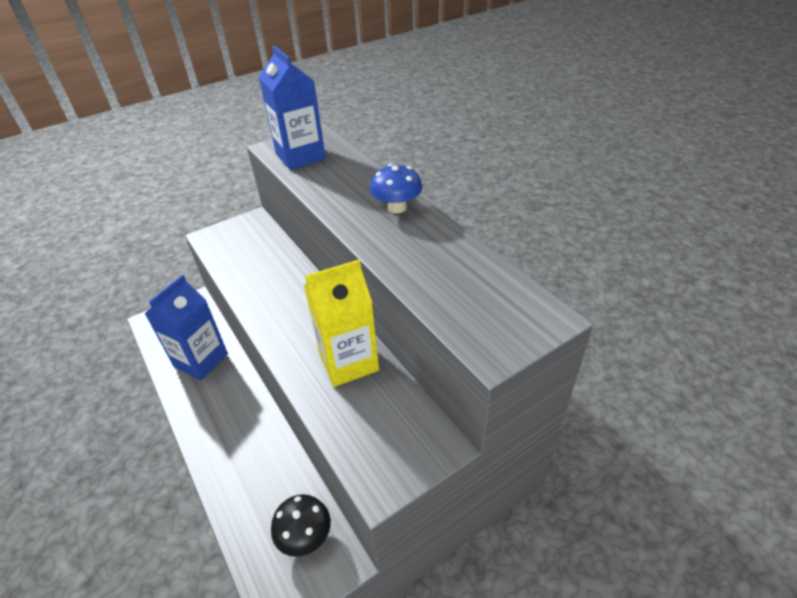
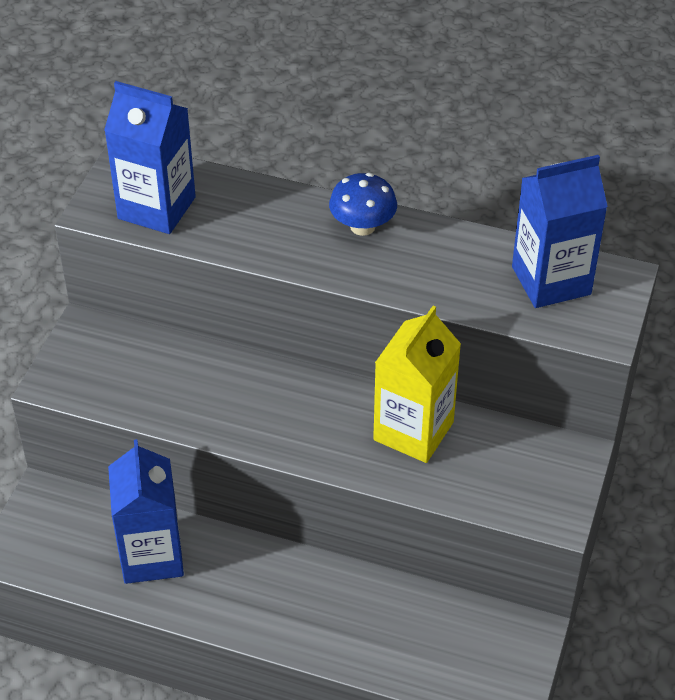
camera: 40 degrees left, 5 degrees up
black mushroom [271,494,331,557] -> none
none -> blue carton [512,155,608,308]

